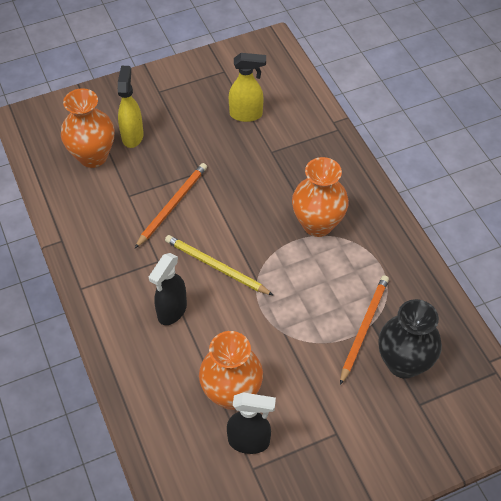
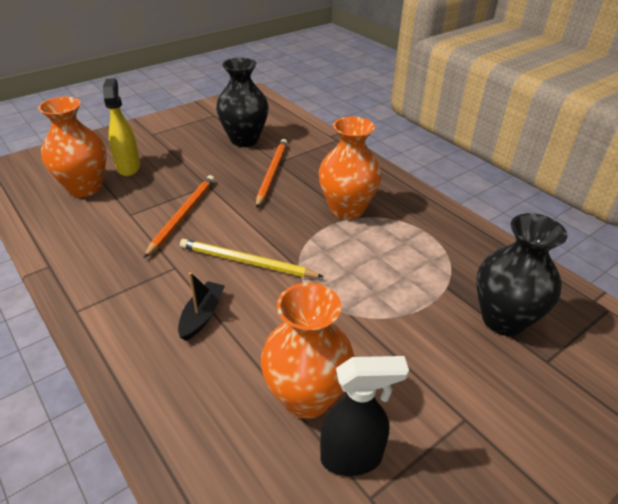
camera: 15 degrees left, 15 degrees down
black spray bottle [149,253,187,325] -> black boat [178,272,225,341]
yellow spray bottle [229,53,266,122] -> black vase [216,58,269,147]
orange pencil [340,275,389,385] -> orange pencil moved to [256,139,288,208]

